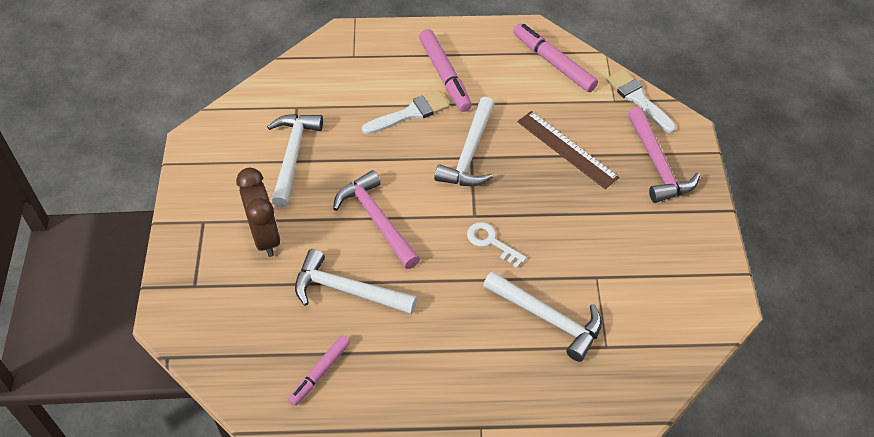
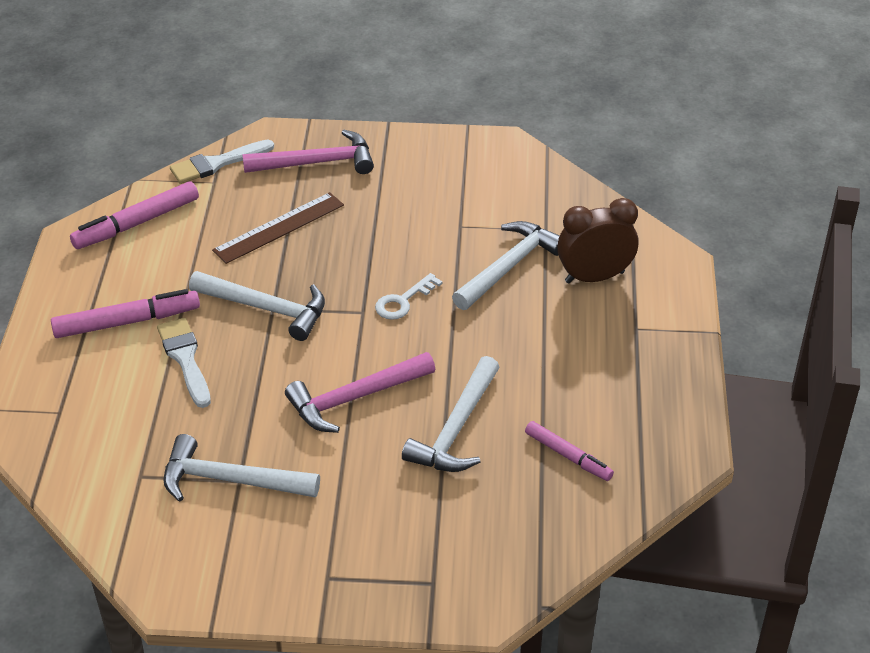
camera: 85 degrees left, 10 degrees down
brown clock [236,168,280,257] -> brown clock moved to [557,198,638,284]

